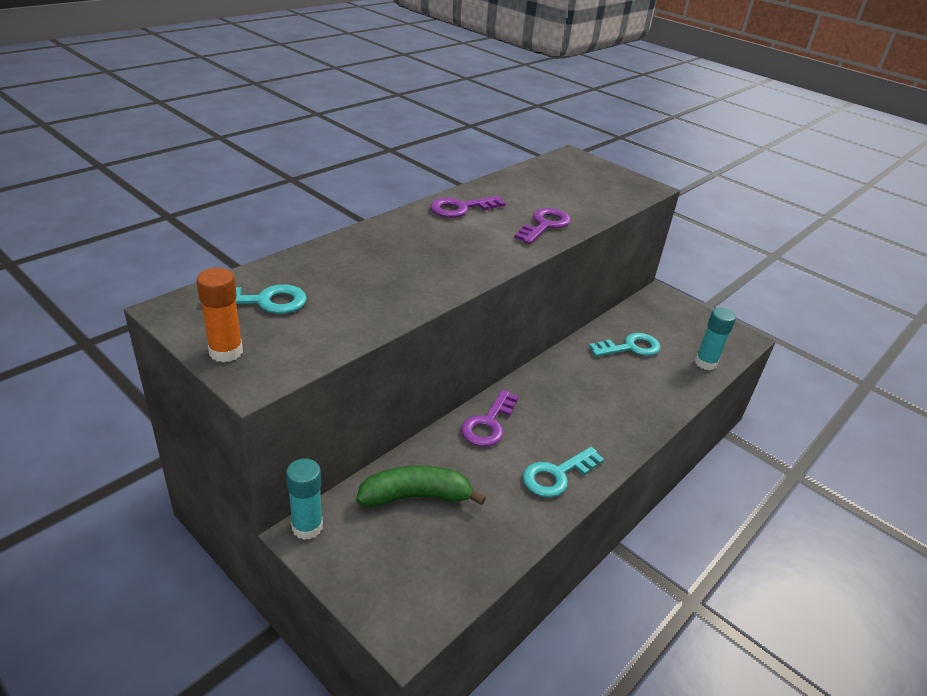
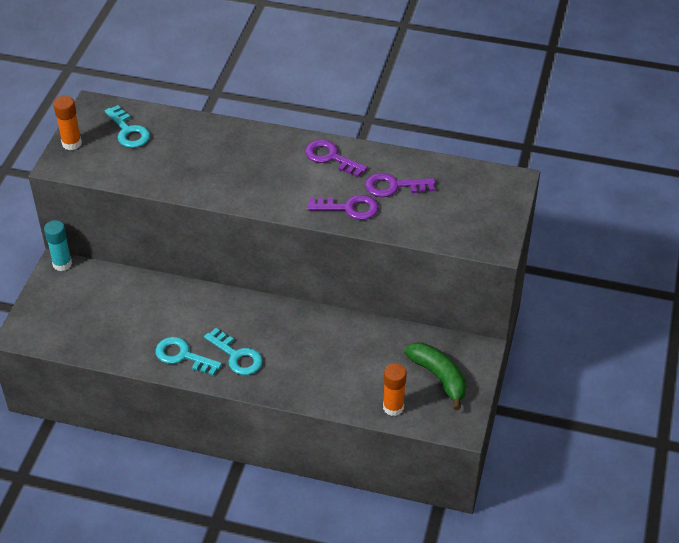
camera: 65 degrees right, 10 degrees up
green banana [356,466,486,507] -> green banana moved to [404,343,466,410]
purple key [461,389,519,447] -> purple key moved to [365,173,435,197]
turquoise key [589,333,660,356] -> turquoise key moved to [204,328,263,375]
turquoise glue stick [695,308,736,370] -> orange glue stick [383,363,407,416]

